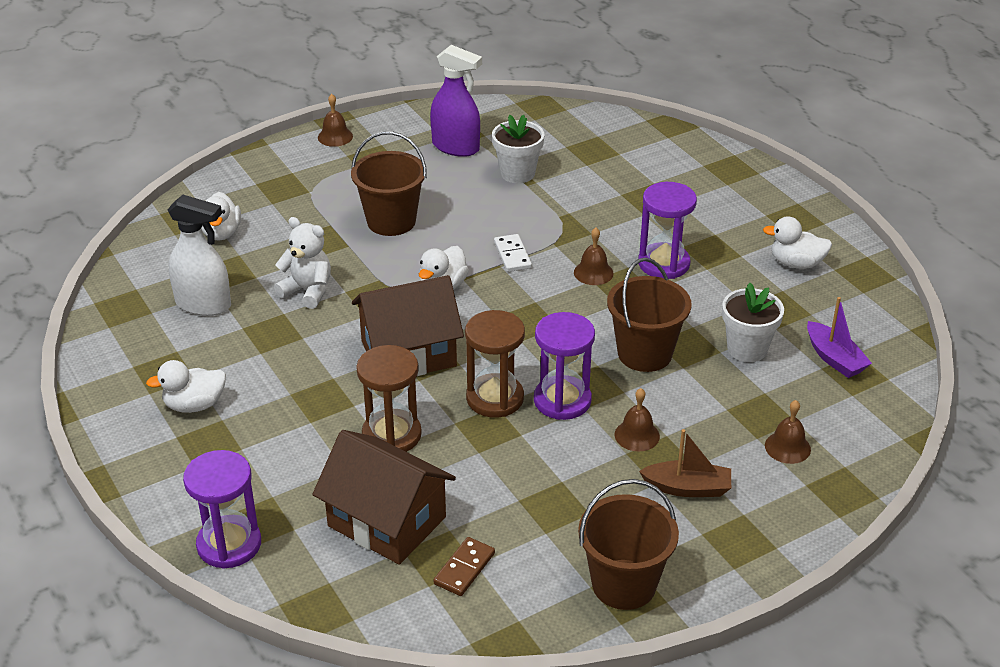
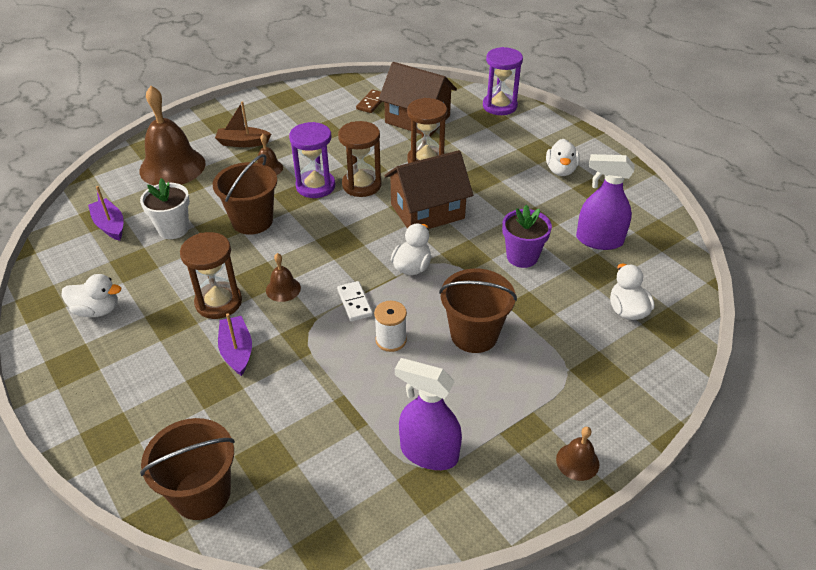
camera: 175 degrees right, 5 degrees up
white duck [146,360,226,413] -> white duck turned 120 degrees clockwise [546,139,580,176]
white spray bottle [167,195,231,316] -> purple spray bottle [576,154,634,250]
white teddy bear [274,217,331,309] -> purple flower pot [502,205,552,268]
white flower pot [492,115,544,183] -> none
brown bucket [578,479,679,610] -> brown bucket moved to [140,418,235,520]
purple hourglass [638,182,697,279] -> brown hourglass [180,232,242,319]
brown bell [765,400,811,464] -> brown bell [139,86,206,185], size x2.21
none -> purple boat [218,313,252,376]
none -> white spool [374,301,407,352]

